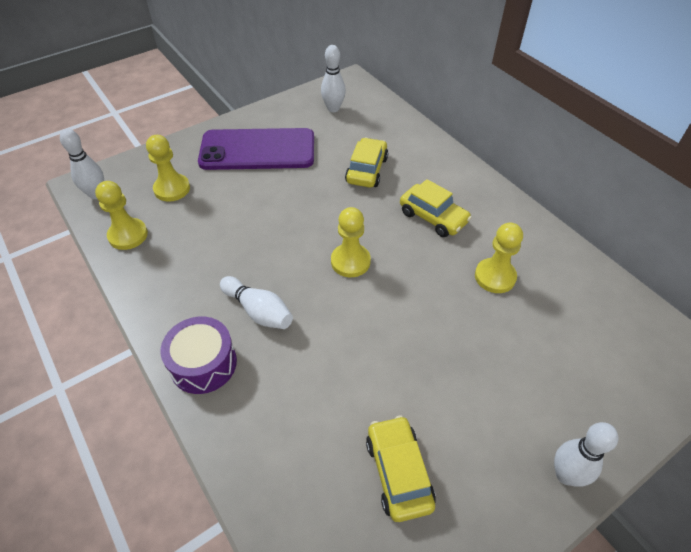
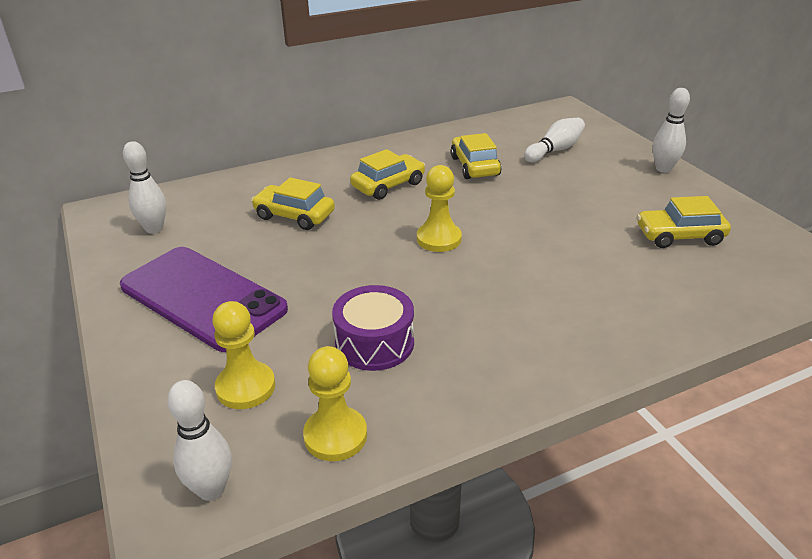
camera: 80 degrees left, 15 degrees down
purple drum [160,317,237,394] -> purple drum moved to [332,285,414,371]
purple phone [198,128,314,170] -> purple phone turned 60 degrees counterclockwise [120,247,288,352]
white bowling pin [220,276,293,329] -> white bowling pin moved to [524,118,585,162]
yellow pawn [475,223,523,293] -> yellow car [451,133,501,179]

